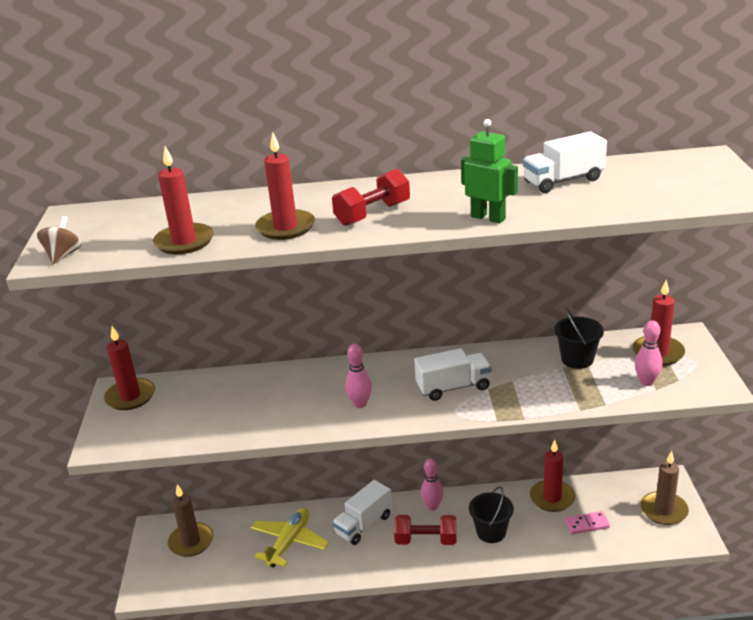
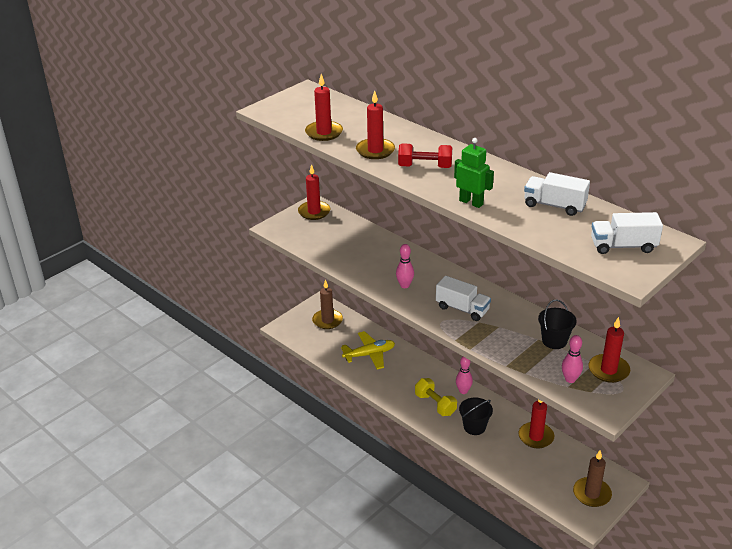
camera: 45 degrees right, 5 degrees up
brown spinning top [37,216,81,264] -> none
white truck [332,480,392,545] -> white truck moved to [591,212,663,254]
red dumbbell [394,515,457,545] -> yellow dumbbell [415,378,457,416]
green robot [461,119,518,224] -> green robot turned 45 degrees counterclockwise [454,138,494,208]
pink domino [565,511,610,534] -> none

